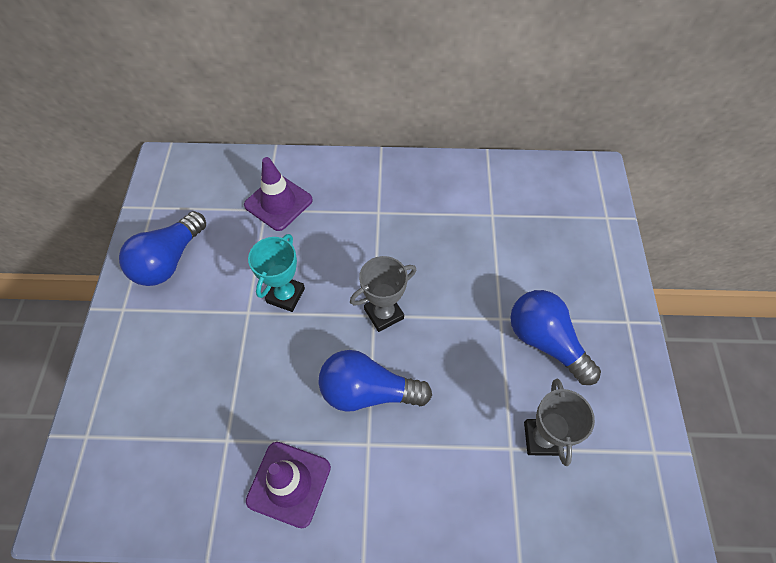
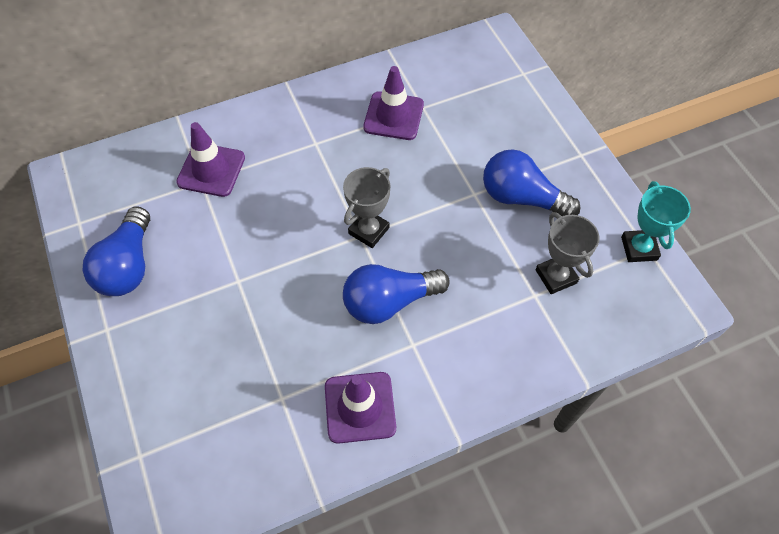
camera: 25 degrees left, 0 degrees up
turquoise trophy [248,234,305,312] -> turquoise trophy moved to [621,181,691,262]
none -> purple traffic cone [363,66,424,140]

